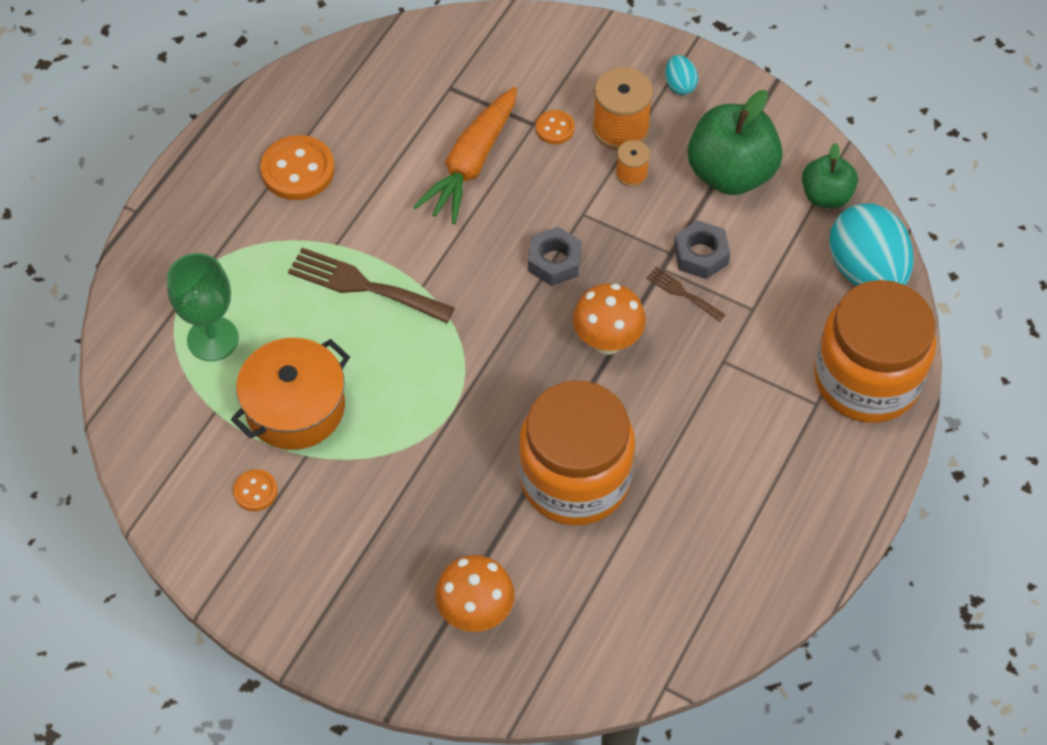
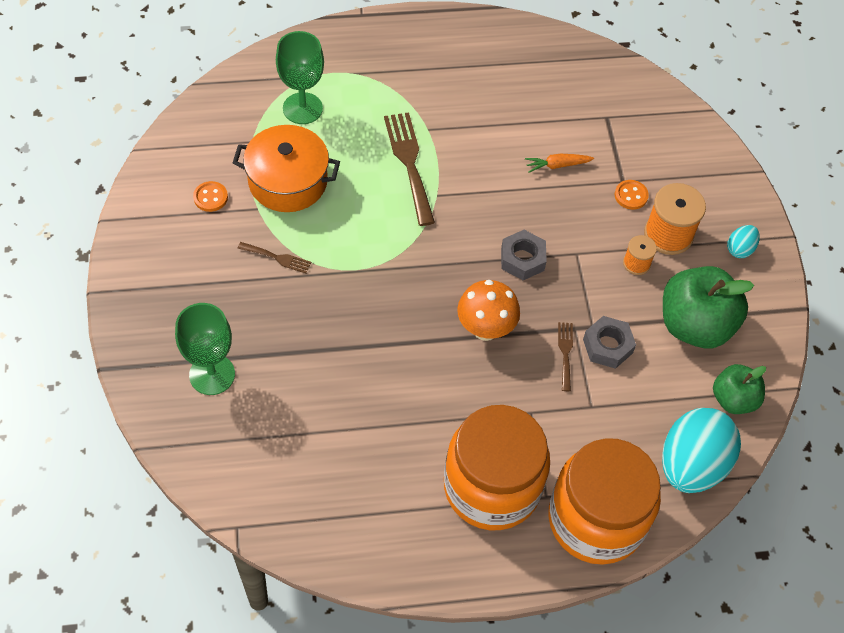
camera: 50 degrees right, 0 degrees up
orange button [260,135,335,200] -> none
orange carrot [413,87,517,224] -> orange carrot [525,154,594,173], size x0.47
orange mushroom [435,555,515,632] -> green goblet [175,303,235,395]
orange jar [519,381,635,525] -> orange jar moved to [444,405,550,530]
none -> brown fork [237,242,311,273]

